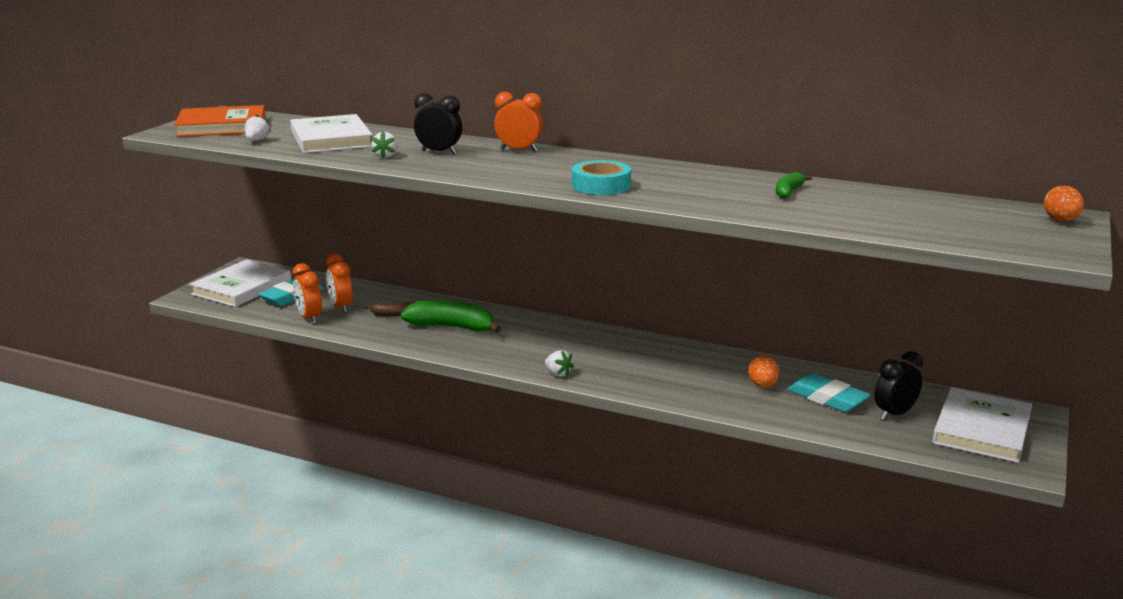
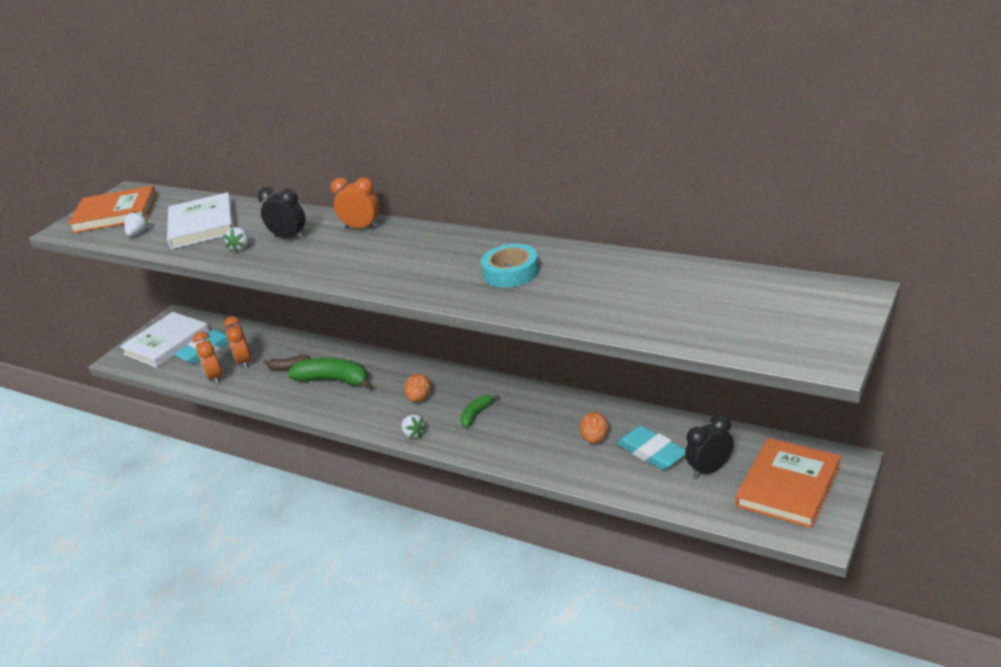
camera: 10 degrees right, 10 degrees up
turquoise tape [572,160,631,195] -> turquoise tape moved to [481,244,539,288]
green banana [776,172,812,198] -> green banana moved to [460,395,499,428]
white book [932,387,1032,463] -> orange book [735,438,841,528]
orange egg [1044,185,1084,221] -> orange egg moved to [405,374,431,402]

